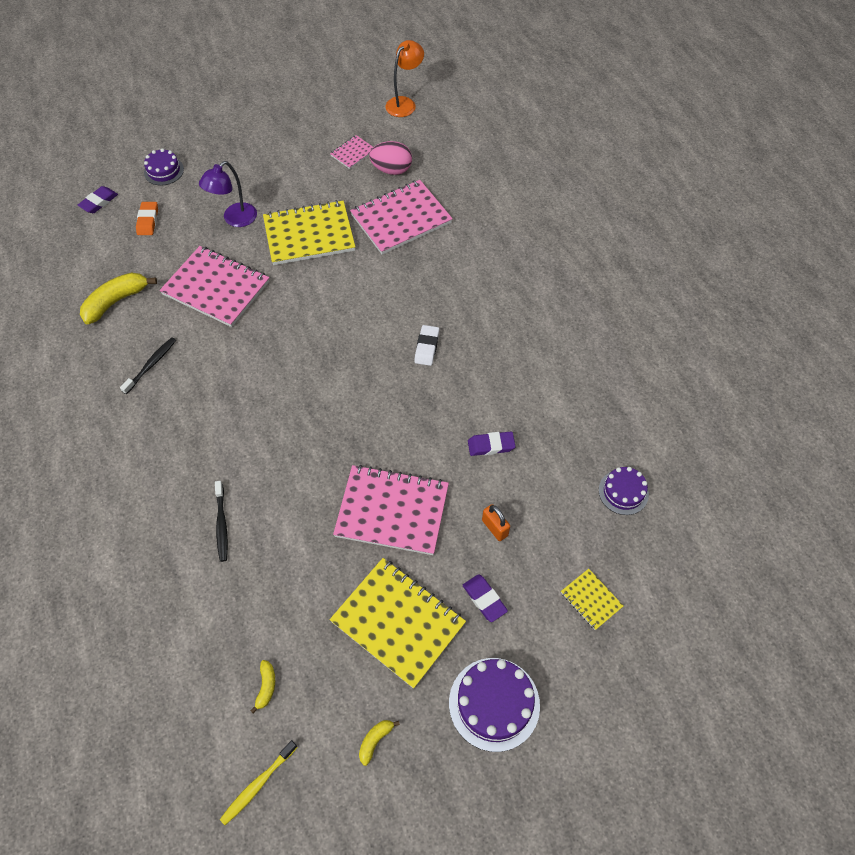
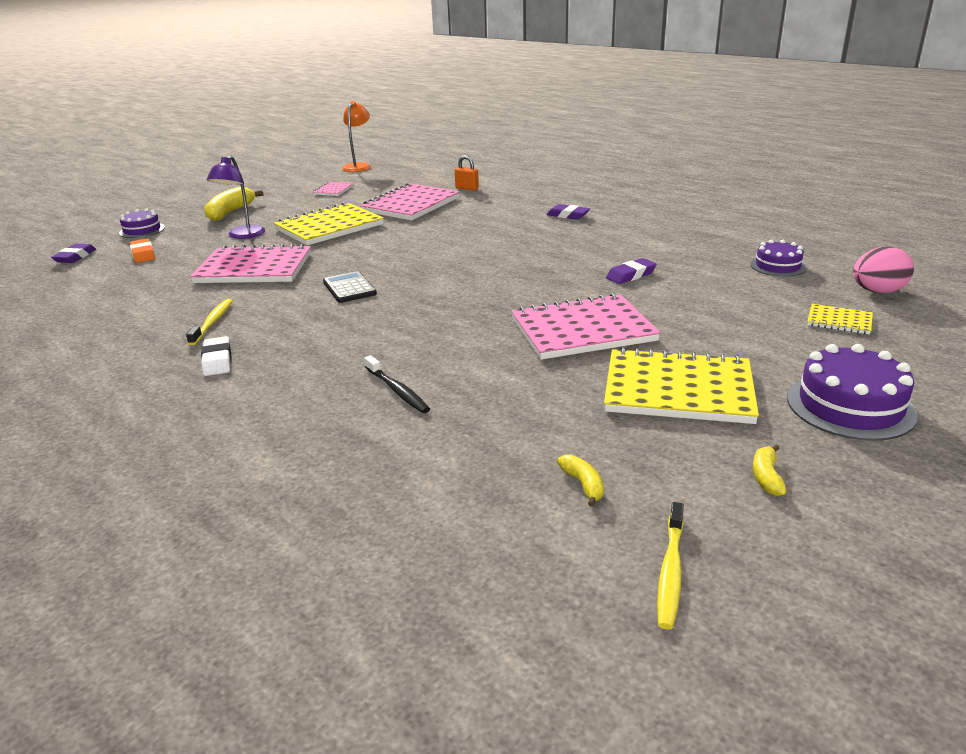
camera: 25 degrees left, 30 degrees down
yellow banana [80,272,157,324] -> yellow banana moved to [204,187,263,221]
black toothbrush [120,337,176,394] -> yellow toothbrush [186,299,233,345]
pink egg [369,141,412,175] -> pink egg moved to [853,246,914,293]
white eraser [414,325,439,366] -> white eraser moved to [201,336,232,376]
purple eraser [463,574,508,622] -> purple eraser moved to [546,204,590,220]
orange padlock [482,504,510,541] -> orange padlock moved to [455,155,479,191]
none -> black calculator [323,271,377,303]

